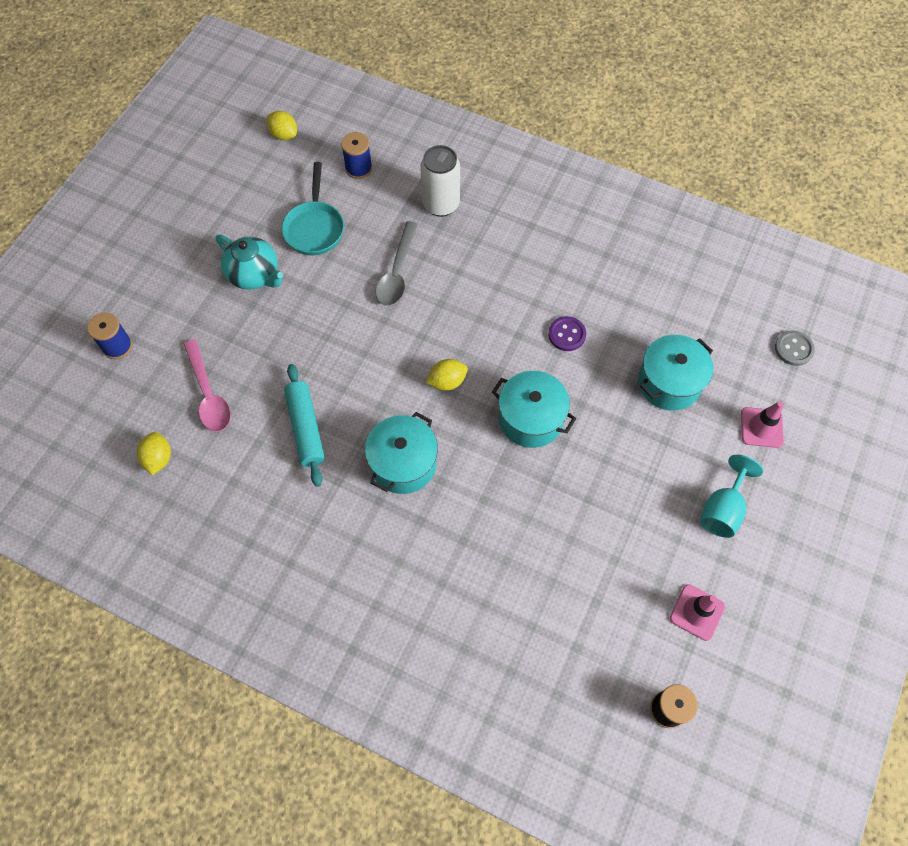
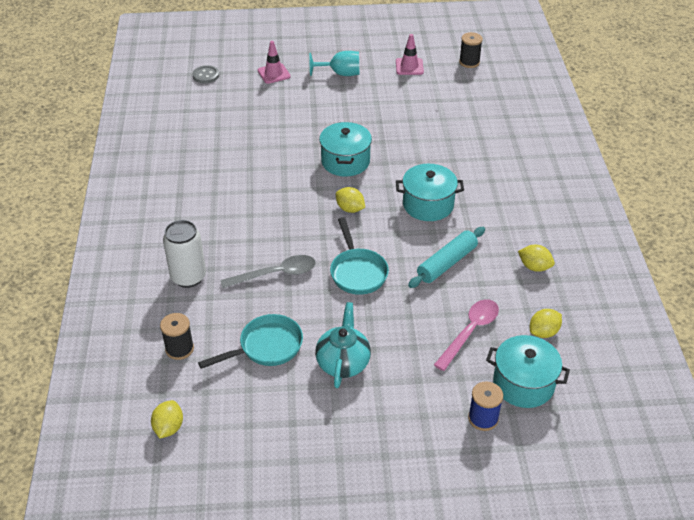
camera: 120 degrees left, 20 degrees down
blue spool [341,132,372,179] -> black spool [160,313,194,360]
purple button [548,316,586,351] -> none
turquoise pot [638,335,713,411] -> turquoise pot moved to [486,335,570,408]
none -> turquoise pan [330,217,389,295]
none -> yellow lemon [518,245,555,272]

